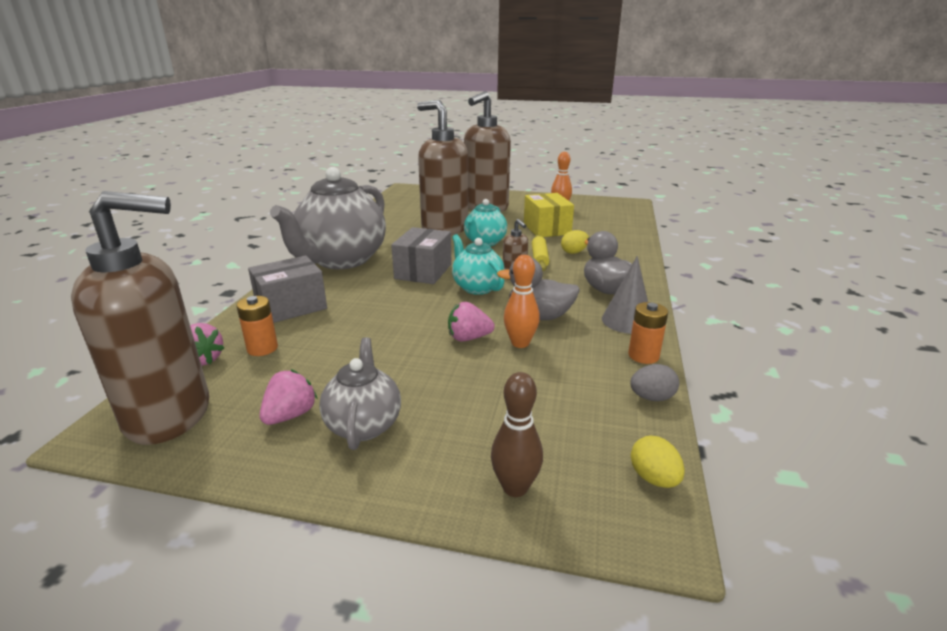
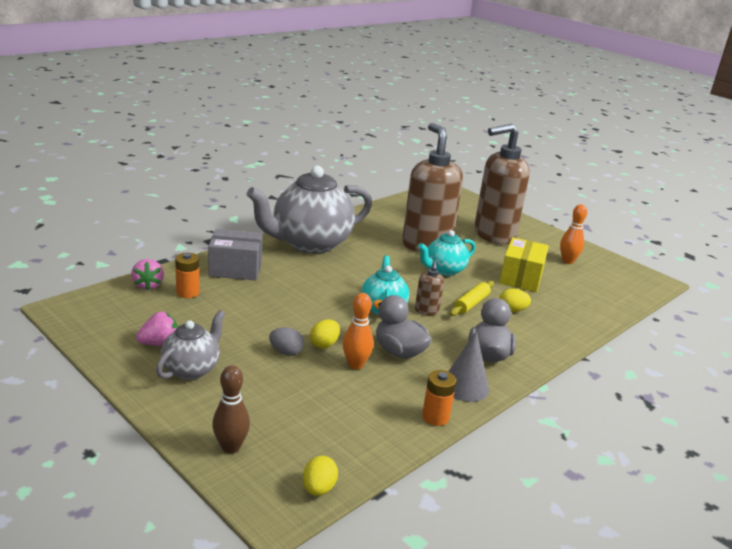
camera: 30 degrees right, 0 degrees up
brown soap dispenser [71,191,209,445] -> none
grey box [391,227,452,284] -> none
pink strawberry [448,302,495,341] -> yellow egg [310,320,340,348]
grey egg [630,364,679,401] -> grey egg moved to [269,327,304,356]

